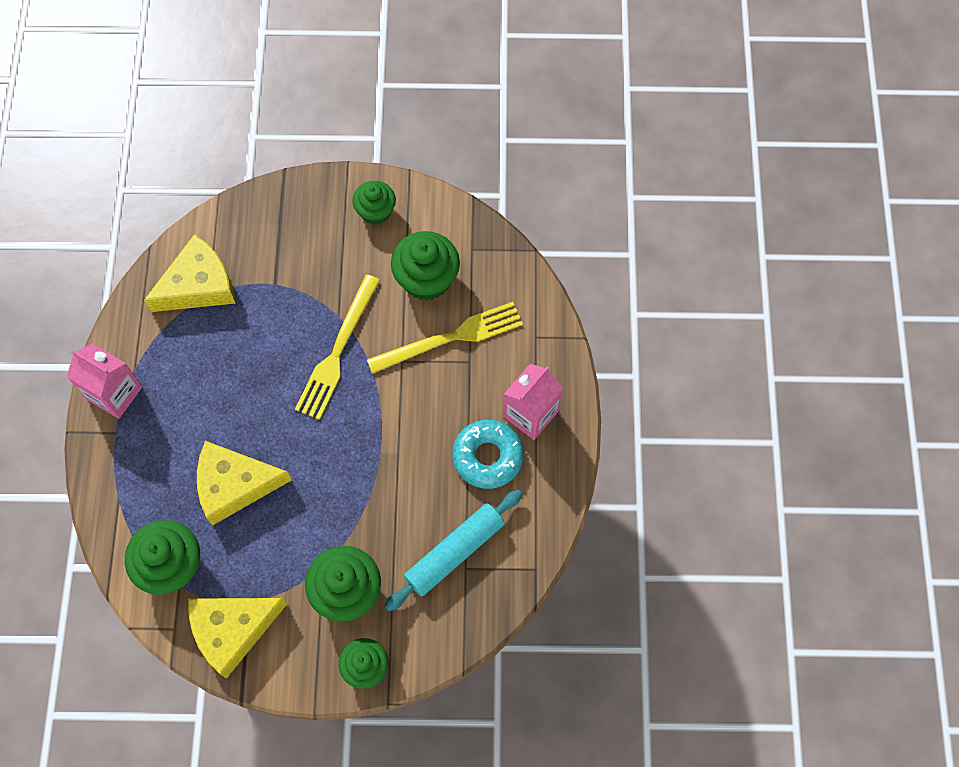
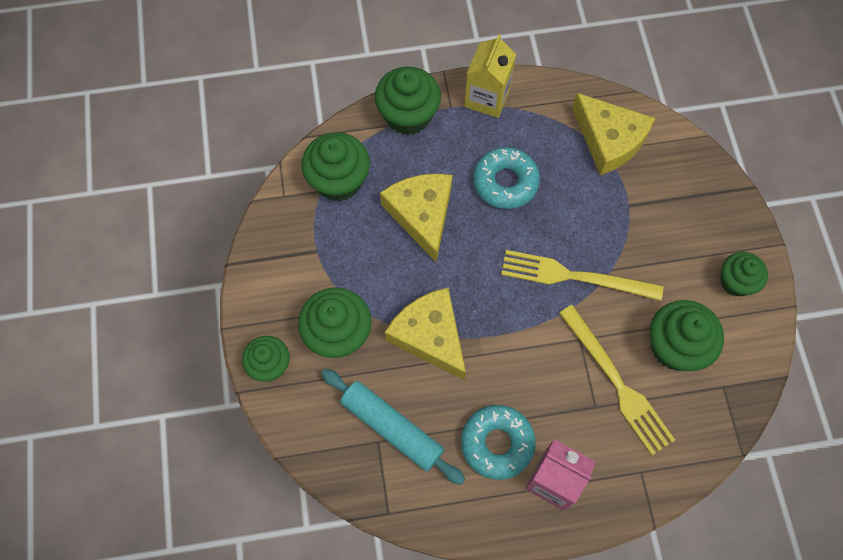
camera: 80 degrees right, 0 degrees up
pink carton [67,344,142,419] -> yellow carton [464,34,516,118]
yellow cheese [188,598,287,679] -> yellow cheese moved to [384,288,466,380]
none -> green cupcake [375,67,441,135]
none -> turquoise donut [473,147,540,209]

